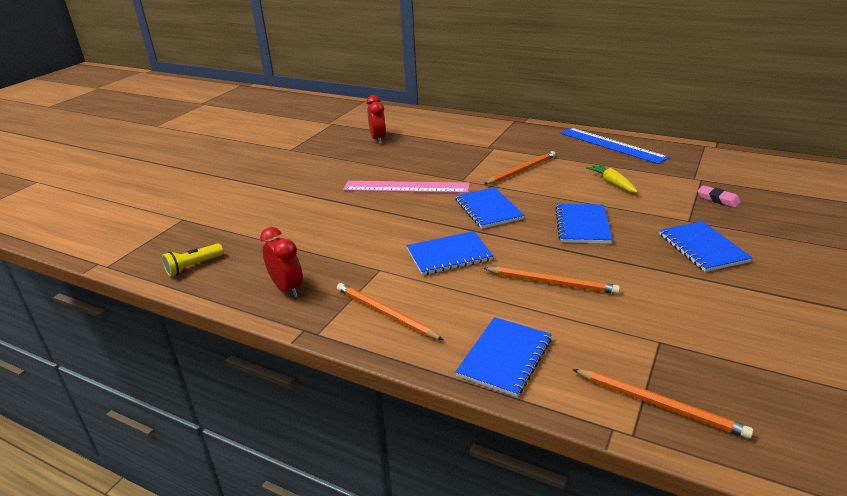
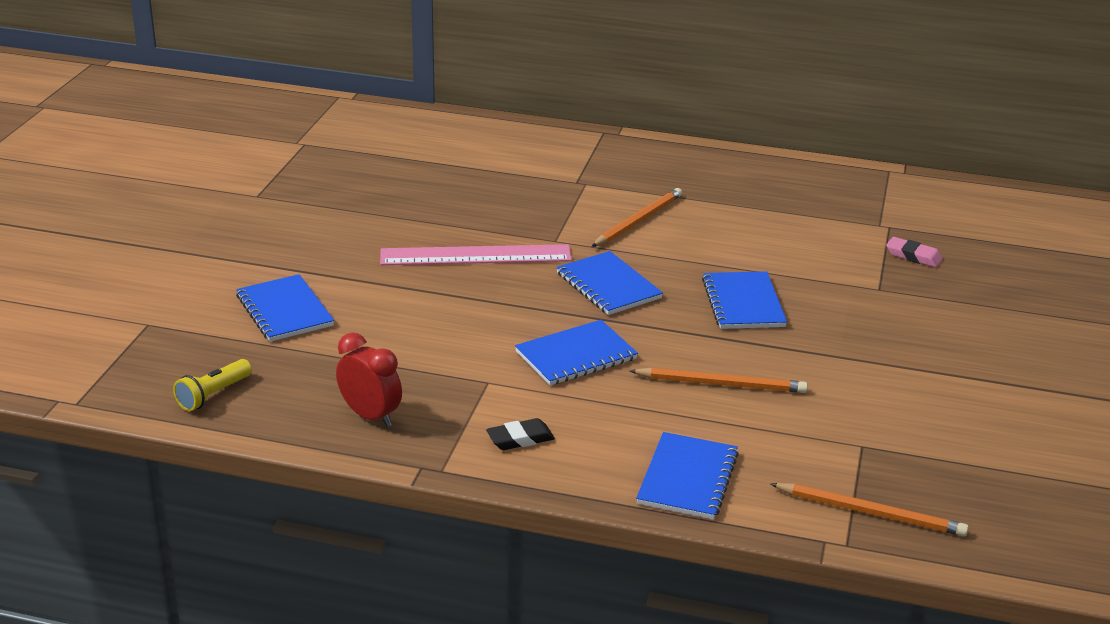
camera: 15 degrees left, 0 degrees up
orange pencil [337,283,443,340] -> black eraser [486,418,555,450]
red clock [366,95,386,144] -> none
blue ruler [560,128,669,164] -> none
yellow carrot [586,164,638,193] -> none
blue notebook [659,221,752,272] -> blue notebook moved to [236,274,334,342]

